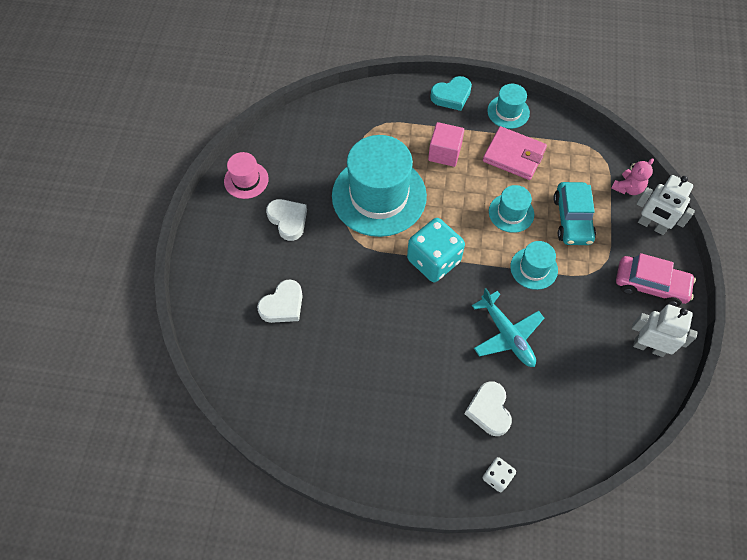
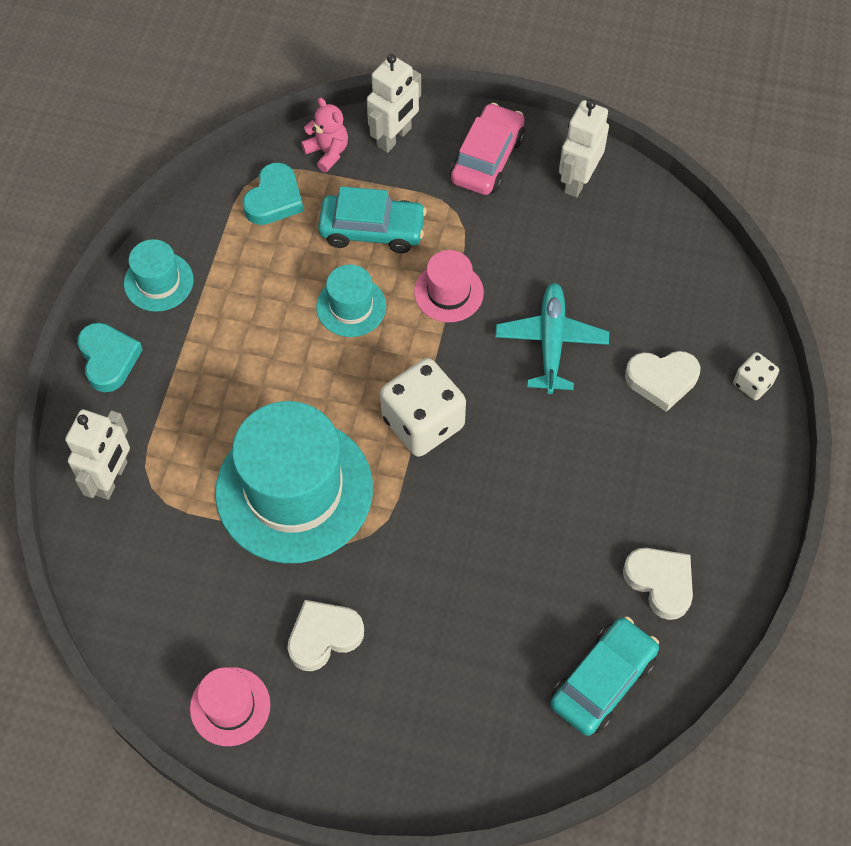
camera: 85 degrees left, 0 degrees up
white heart [257,279,303,323] -> white heart moved to [623,548,693,620]
turquoise dice [407,218,465,282] -> white dice [380,358,466,457]
pink cube [428,122,464,167] -> none
turquoise plane [472,288,544,367] -> turquoise plane turned 60 degrees counterclockwise [495,282,609,394]
pink wallet [483,126,547,180] -> none
turquoise hat [510,241,558,290] -> pink hat [414,250,484,322]
none -> white robot [65,409,130,500]
none -> turquoise heart [243,162,303,225]
none -> turquoise car [550,616,659,736]

